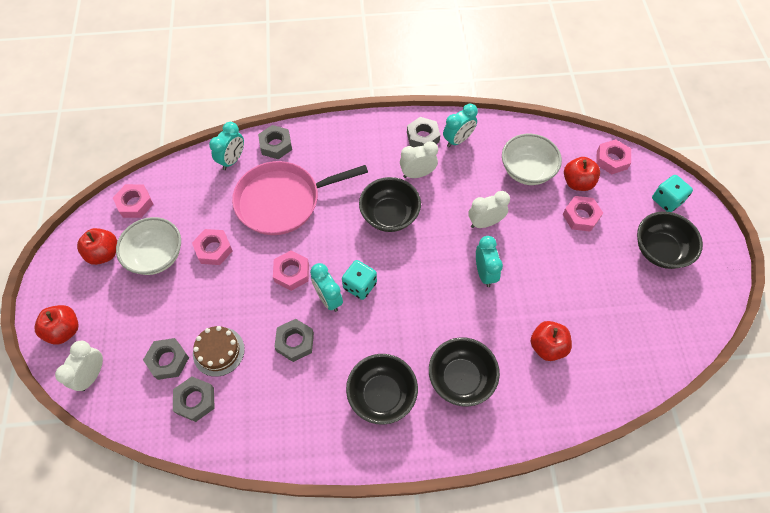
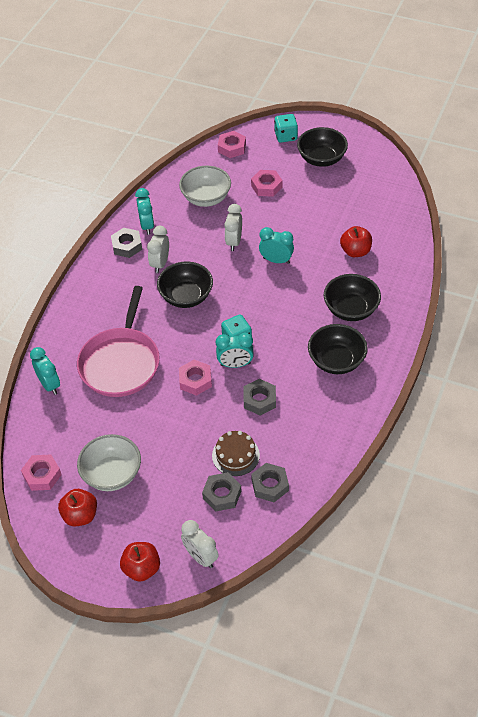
camera: 60 degrees left, 10 degrees down
pink nut [192,229,232,265] -> none
grey nut [258,125,292,159] -> none
red apple [564,157,600,191] -> none

